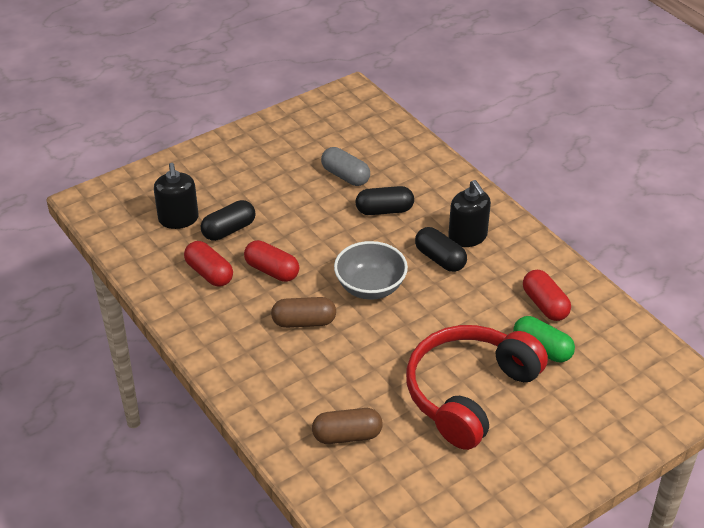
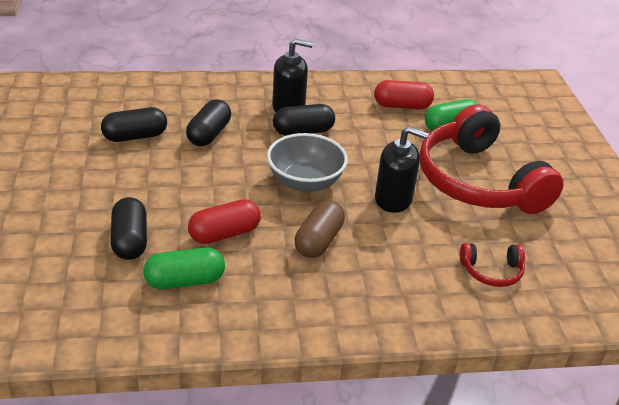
camera: 65 degrees left, 5 degrees down
black soap dispenser [154,163,198,229] -> black soap dispenser moved to [375,127,429,213]
red capsule [184,241,233,287] -> green capsule [143,247,225,289]
brown capsule [312,408,383,444] -> red headphones [460,243,525,287]
grey capsule [321,147,370,186] -> black capsule [101,107,167,142]

